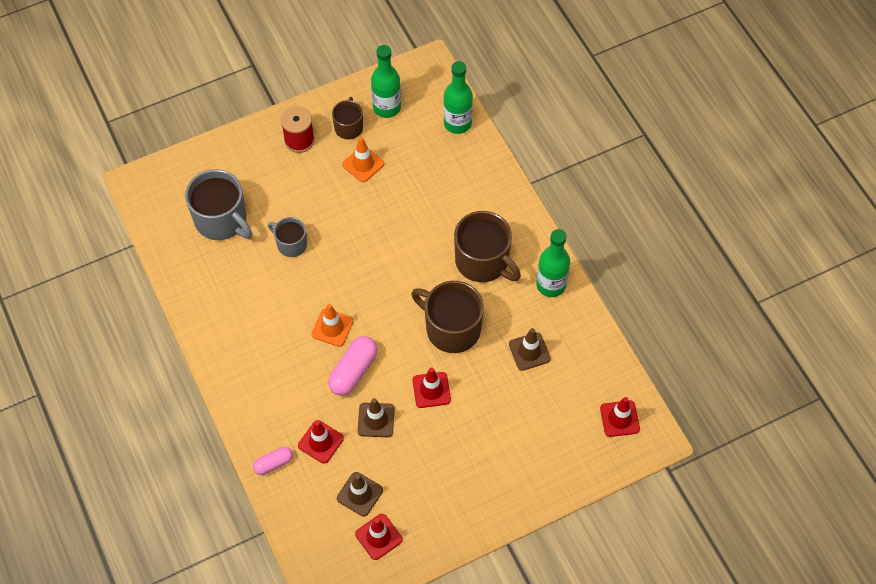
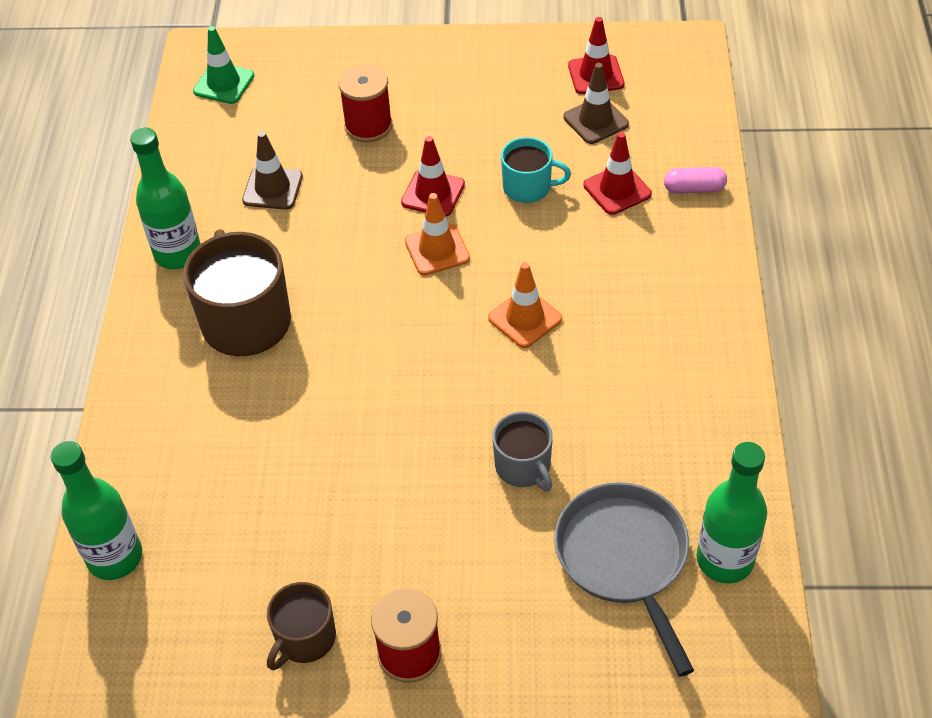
camera: 150 degrees left, 10 degrees down
grey mug [185,169,252,240] -> grey pan [554,482,694,676]
pink capsule [328,336,377,396] -> none
orange traffic cone [342,137,384,182] -> orange traffic cone moved to [405,193,470,275]
brown traffic cone [358,398,395,437] -> turquoise mug [501,137,571,203]
green bottle [371,45,401,118] -> green bottle moved to [696,442,767,583]
brown mug [411,281,484,353] -> none
red traffic cone [600,397,640,437] -> green traffic cone [193,26,254,104]
none -> red spool [338,64,393,143]

